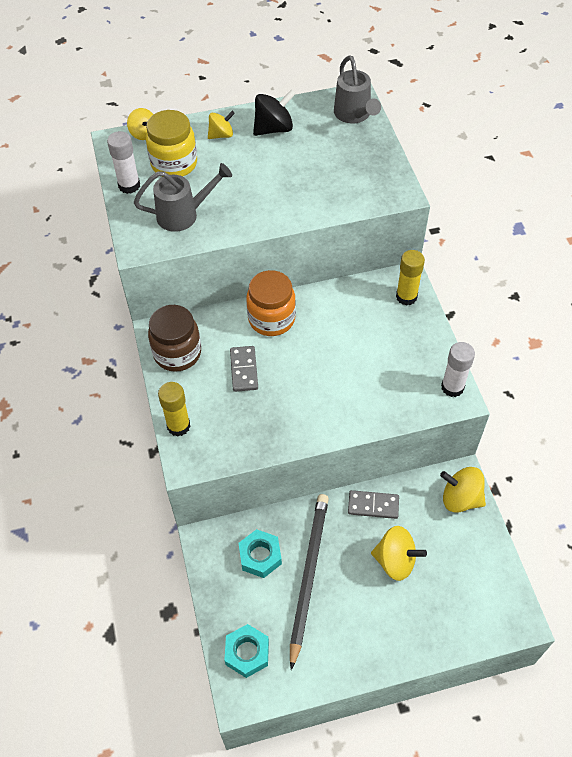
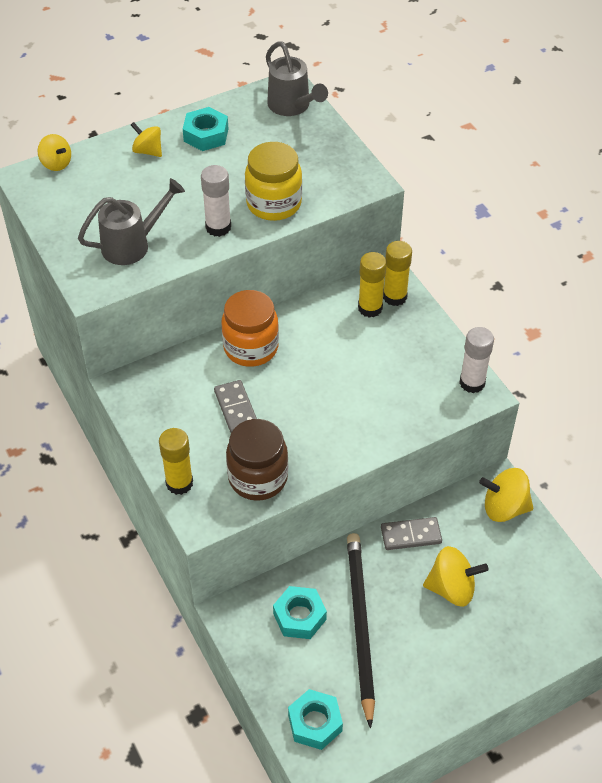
camera: 15 degrees left, 5 degrees down
white glue stick [107,131,140,194] -> white glue stick moved to [201,165,231,237]
yellow jar [146,110,197,177] -> yellow jar moved to [245,142,302,221]
brown jar [148,305,201,372] -> brown jar moved to [226,419,288,501]
yellow spinning top [208,111,235,139] -> yellow spinning top turned 105 degrees counterclockwise [131,122,162,157]
black spinning top [253,89,296,136] -> turquoise nut [183,107,228,151]
none -> yellow glue stick [358,252,387,318]

